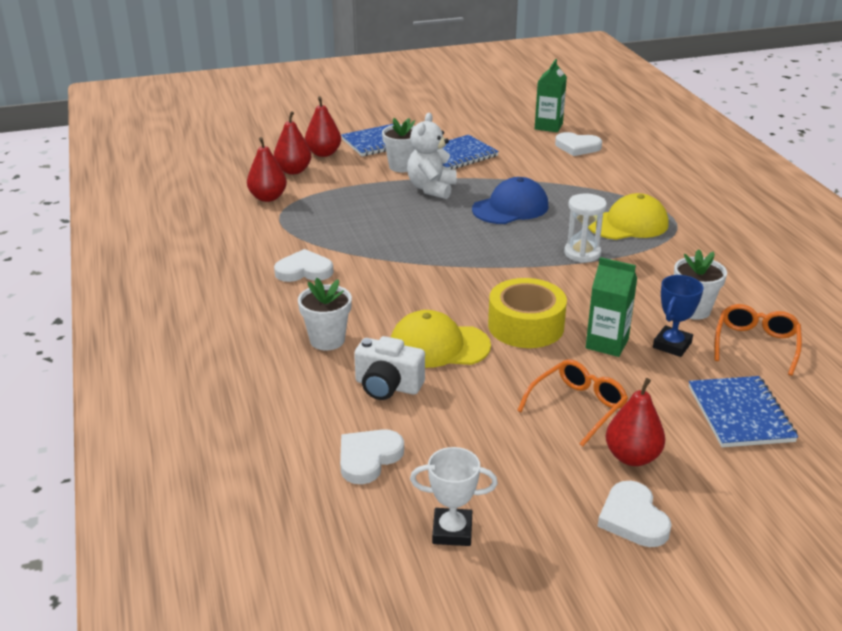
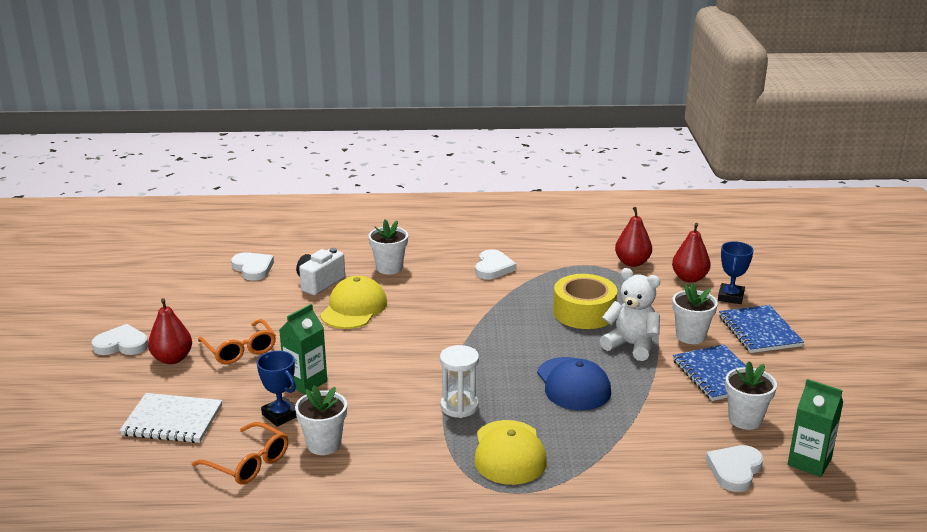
camera: 105 degrees right, 5 degrees down
red pear [305,97,341,157] -> blue trophy [718,241,753,304]
white trophy [410,447,498,546] -> none
yellow tape [488,278,567,348] -> yellow tape moved to [553,274,617,329]
blue notebook [689,376,798,447] -> white notebook [119,393,222,443]
none -> white flower pot [725,361,777,430]

